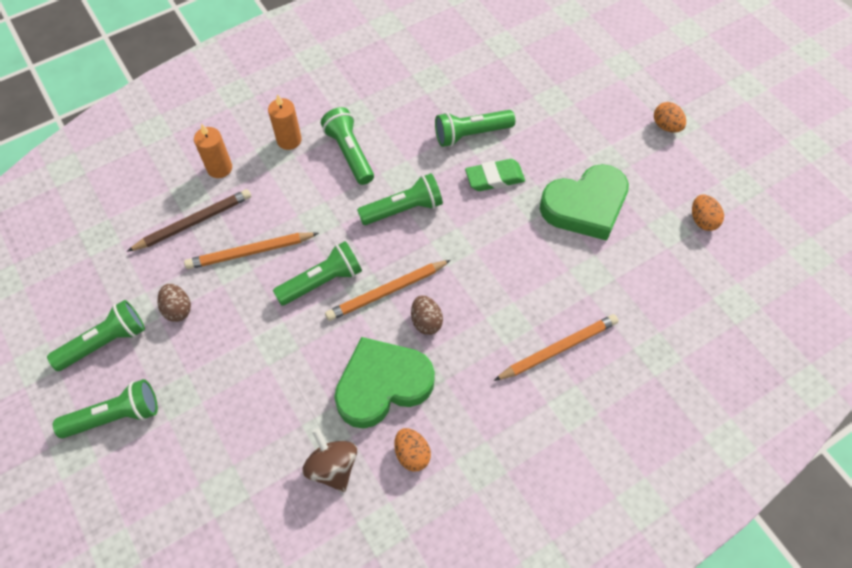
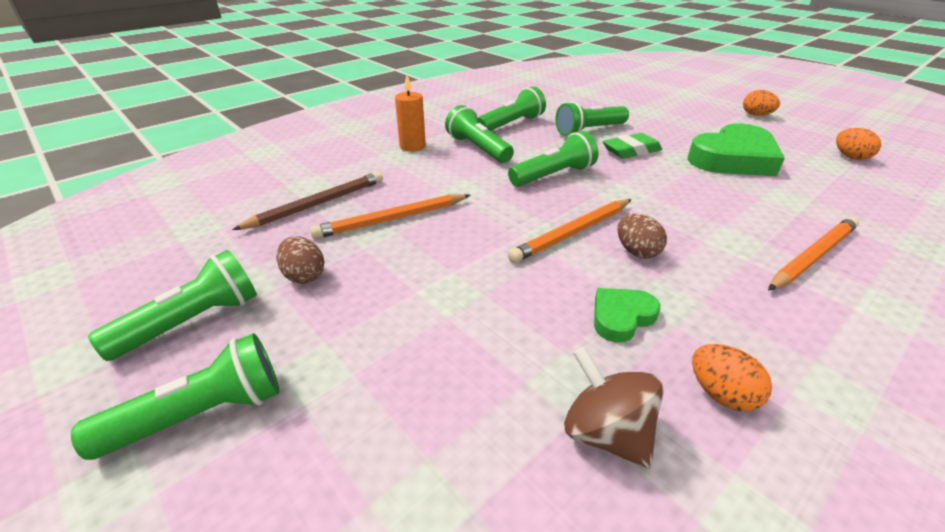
camera: 10 degrees left, 25 degrees down
orange candle [194,123,232,178] -> none
green flashlight [273,241,362,306] -> green flashlight moved to [478,86,546,131]
green heart [334,337,435,428] -> green heart [594,288,660,343], size x0.49

